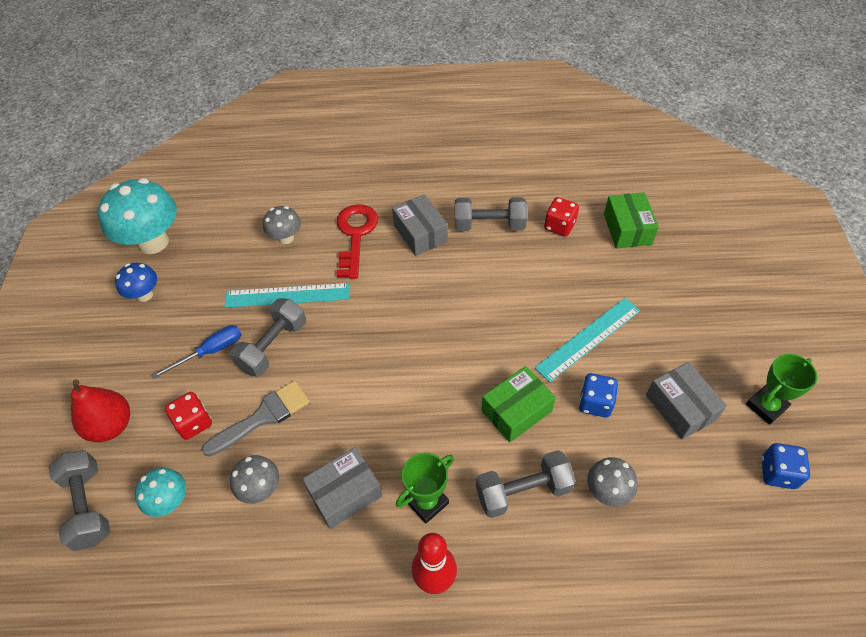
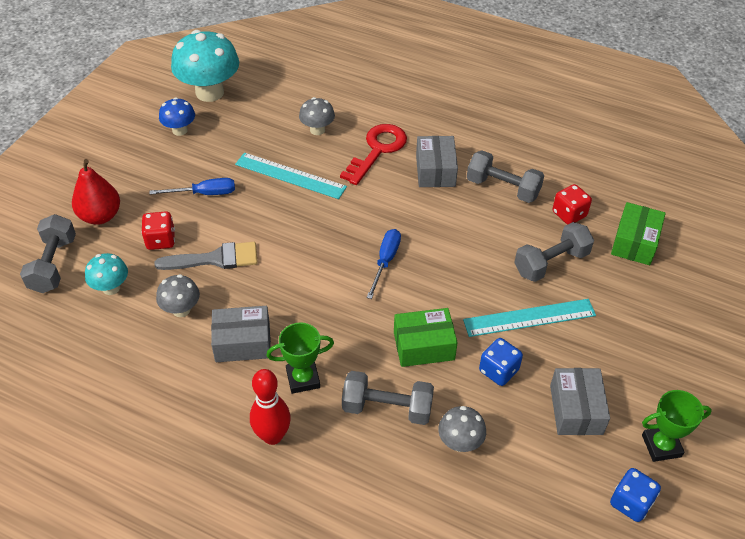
camera: 25 degrees right, 5 degrees down
grey dumbbell [230,298,306,377] -> grey dumbbell moved to [514,222,594,282]
none -> blue screwdriver [367,229,401,299]

